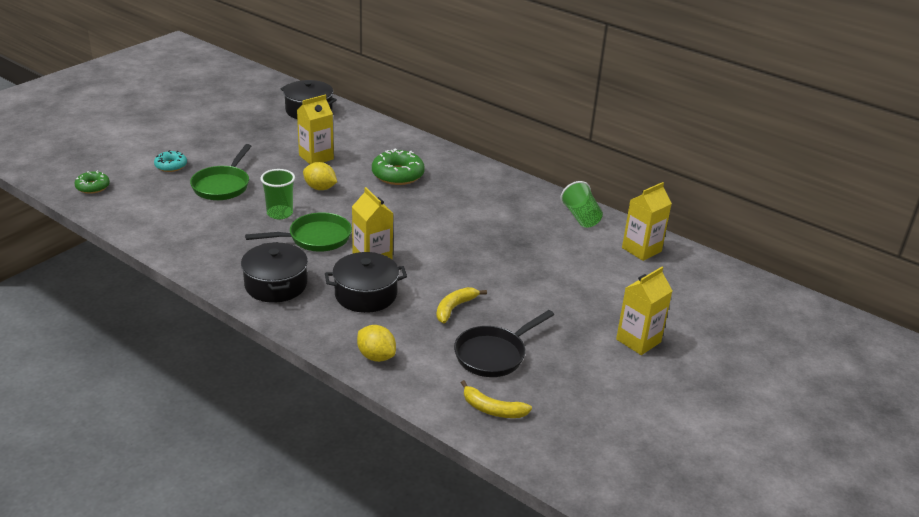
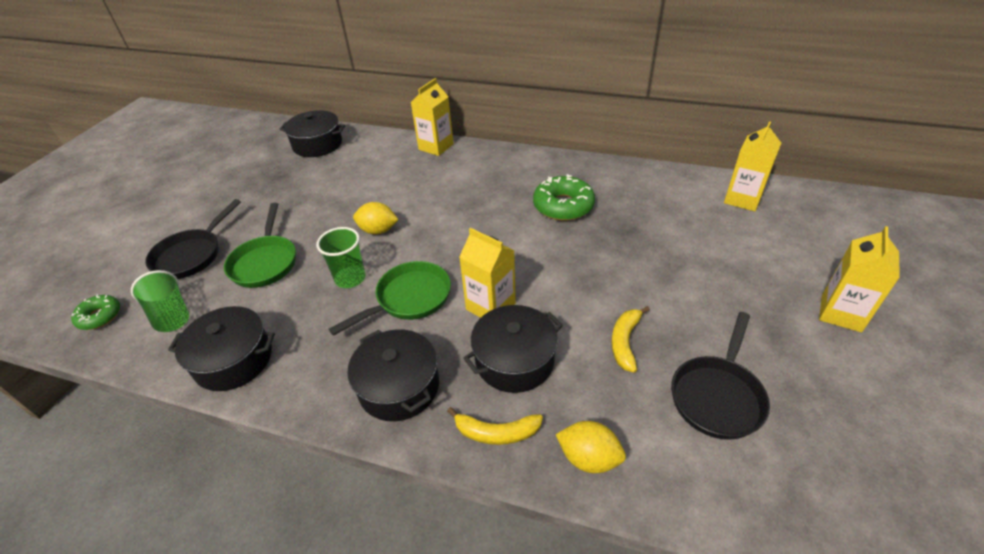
camera: 15 degrees left, 10 degrees up
turquoise donut [154,150,187,172] -> black pan [145,199,241,279]
yellow carton [297,95,334,164] -> yellow carton moved to [411,78,454,156]
green donut [372,148,425,185] -> green donut moved to [533,174,595,221]
yellow banana [461,380,532,418] -> yellow banana moved to [447,407,543,445]
green cup [560,181,603,228] -> green cup moved to [131,270,189,332]
none -> black pot [168,306,275,391]

